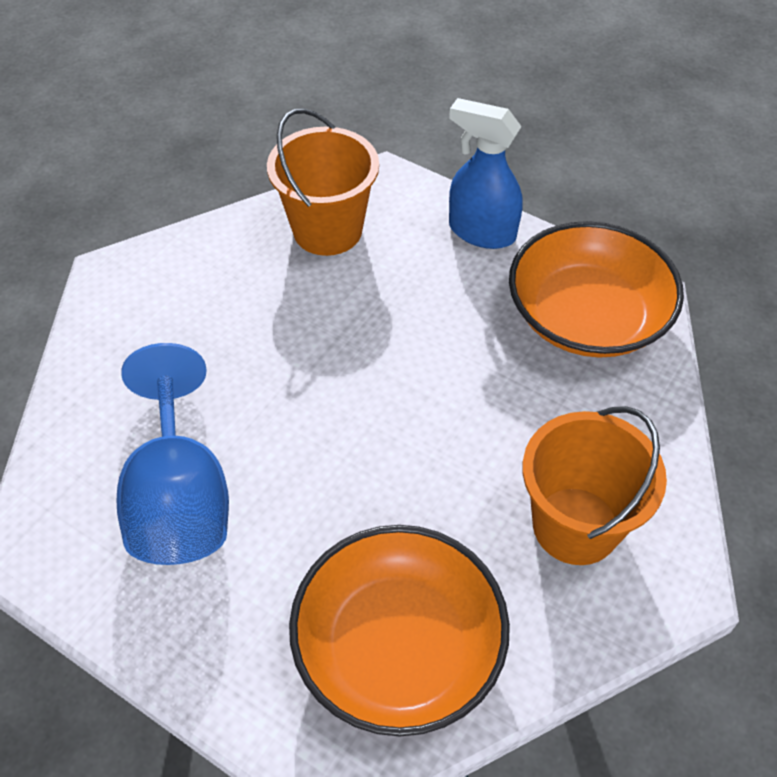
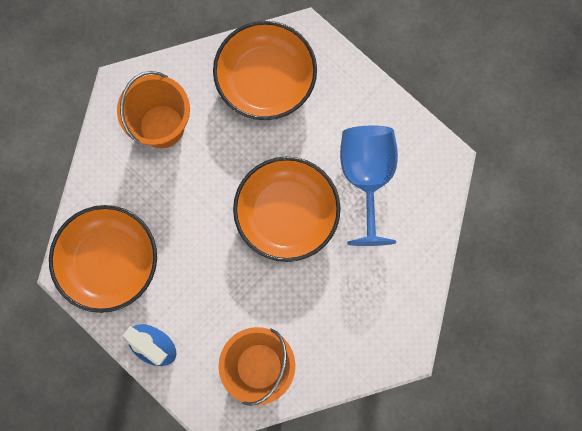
camera: 170 degrees left, 25 degrees up
none -> orange bowl [233,157,341,262]

